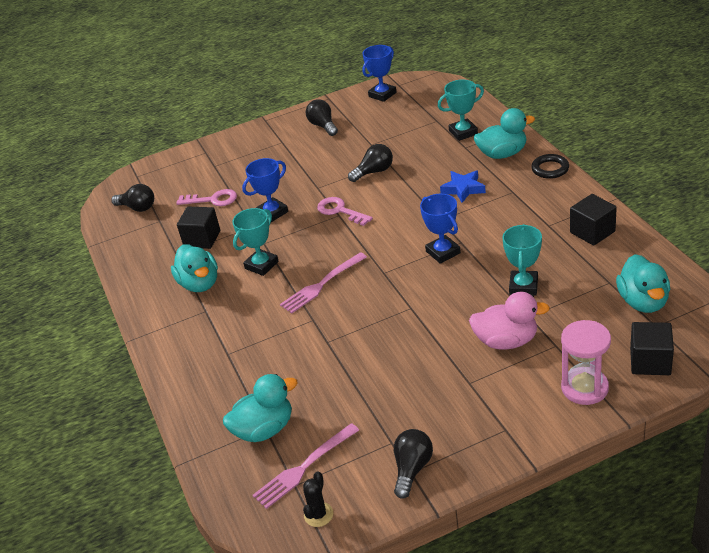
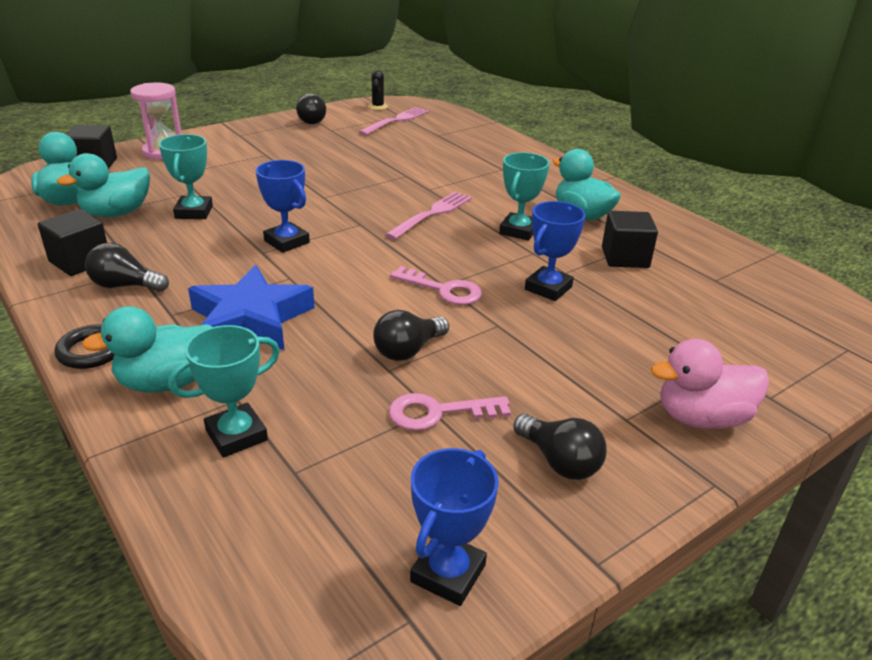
camera: 160 degrees right, 5 degrees down
black light bulb [111,184,154,212] -> black light bulb moved to [85,243,169,292]
pink key [176,189,237,206] -> pink key moved to [389,393,511,431]
turquoise duck [223,374,298,442] -> turquoise duck moved to [57,153,150,217]
blue star [440,170,486,203] -> blue star [188,265,315,350], size x1.69
pink duck [469,292,550,349] -> pink duck moved to [651,339,769,429]

